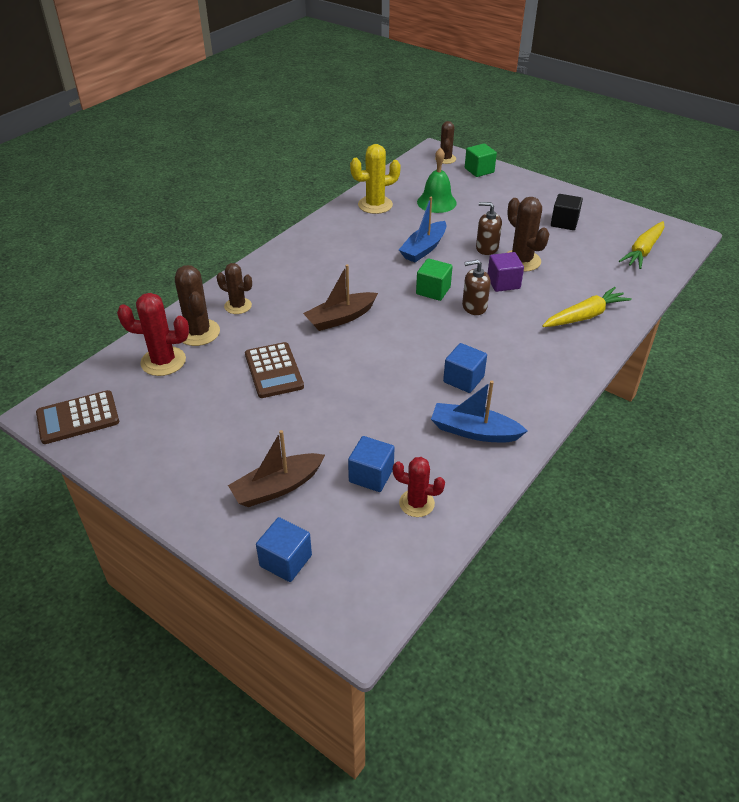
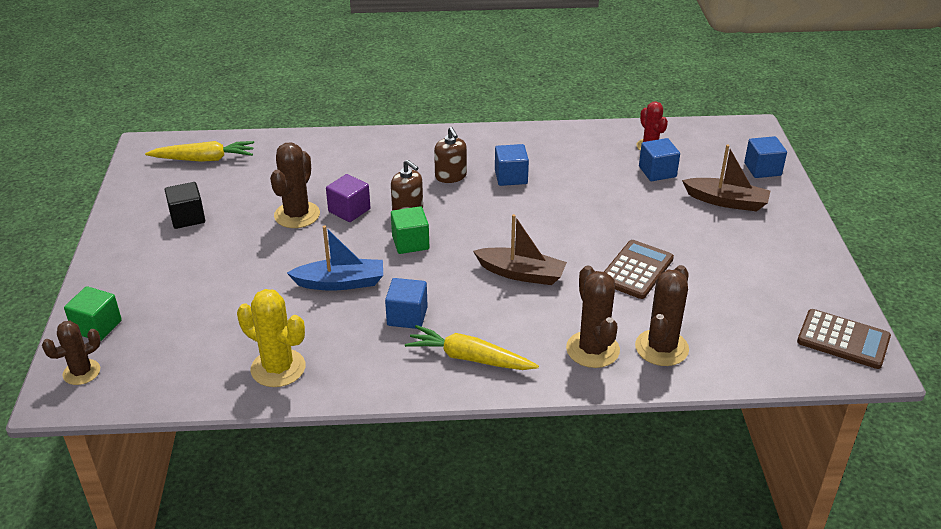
camera: 130 degrees left, 5 degrees down
red cactus [117,293,189,376] -> none
brown cactus [217,263,252,314] -> brown cactus [566,265,620,368], size x1.51
green bell [417,147,457,213] -> none
blue boat [431,381,527,442] -> none
brown soap dispenser [476,202,502,255] -> brown soap dispenser moved to [434,127,467,183]
yellow carrot [542,287,632,327] -> yellow carrot moved to [405,325,539,370]
none -> blue cube [385,278,428,329]

